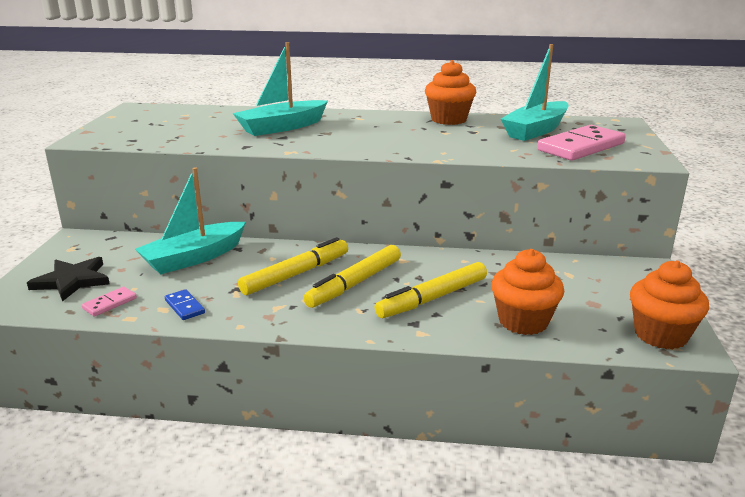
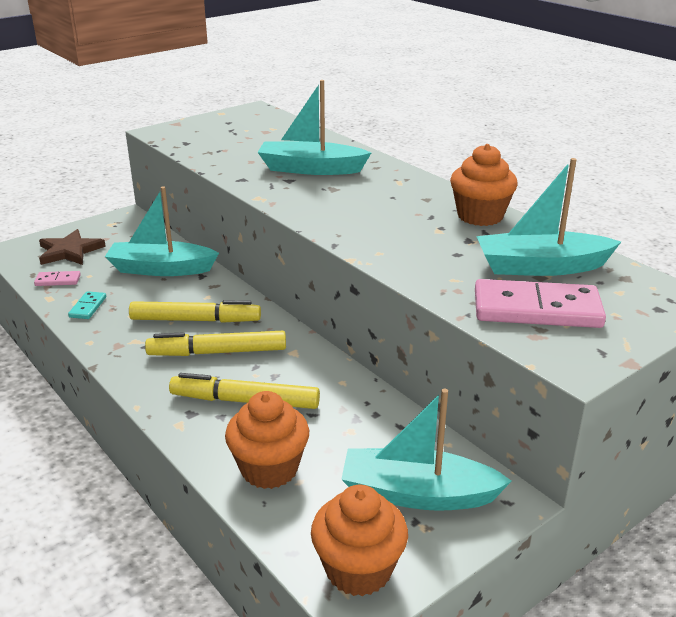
camera: 45 degrees right, 5 degrees up
black star [27,257,110,302] -> brown star [39,229,106,265]
blue domino [165,289,205,320] -> turquoise domino [68,291,106,319]
none -> turquoise boat [341,389,512,511]

